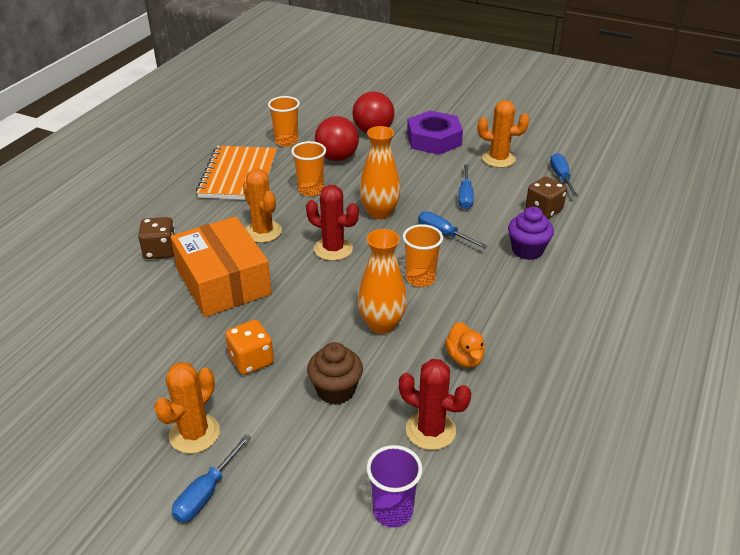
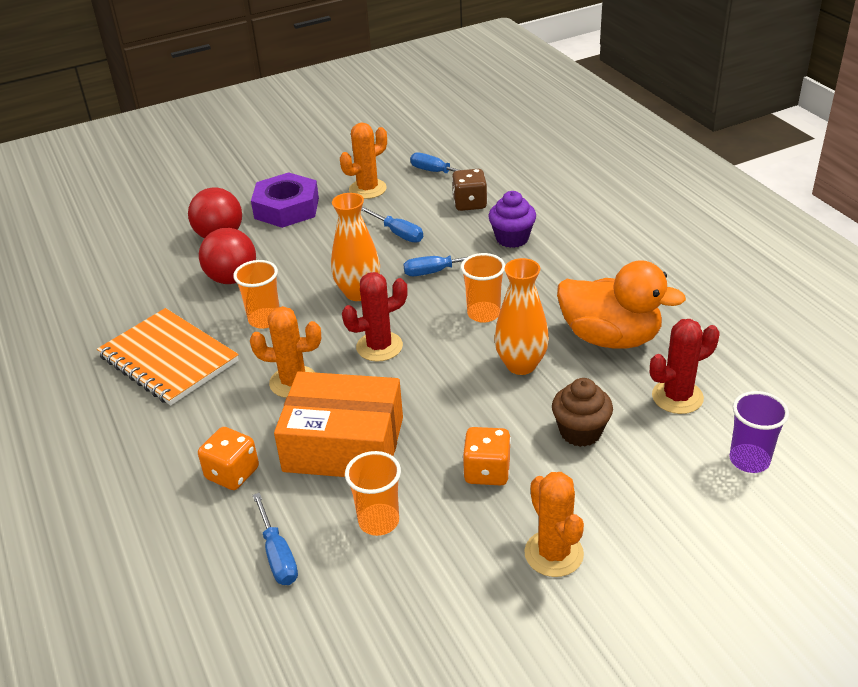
camera: 50 degrees left, 0 degrees up
brown dice [138,217,175,259] -> orange dice [198,427,259,490]
blue screwdriver [172,434,251,523] -> blue screwdriver moved to [253,493,298,585]
orange cup [268,96,300,147] -> orange cup moved to [345,451,401,536]
orange duck [445,322,485,367] -> orange duck [557,260,686,349], size x2.06

